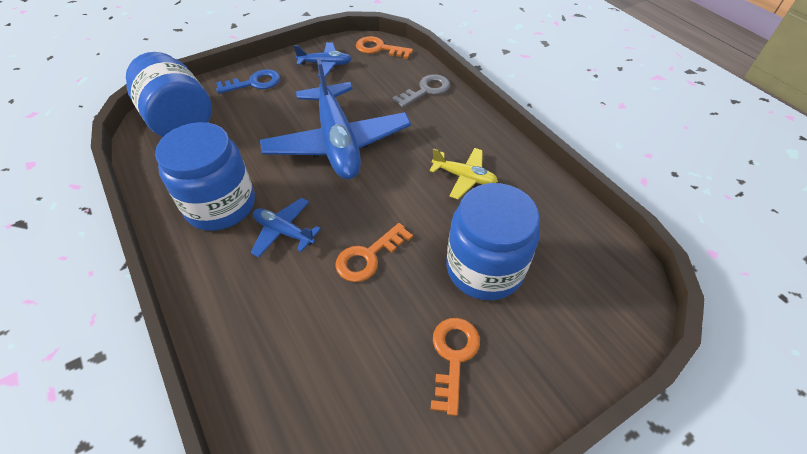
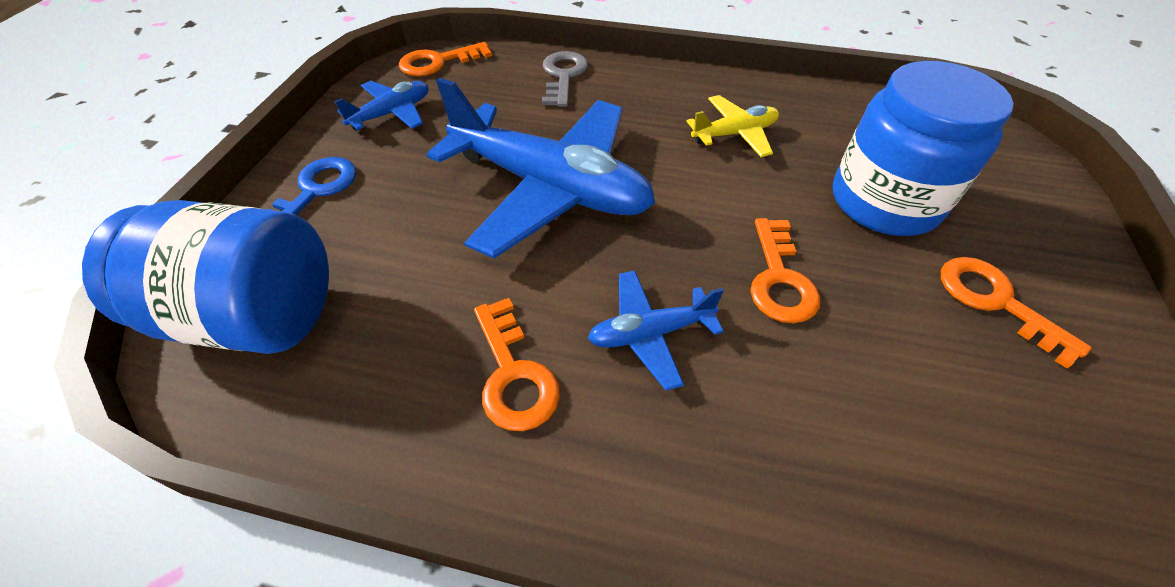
camera: 45 degrees left, 0 degrees up
blue jar [155,122,255,231] -> orange key [474,298,560,431]

